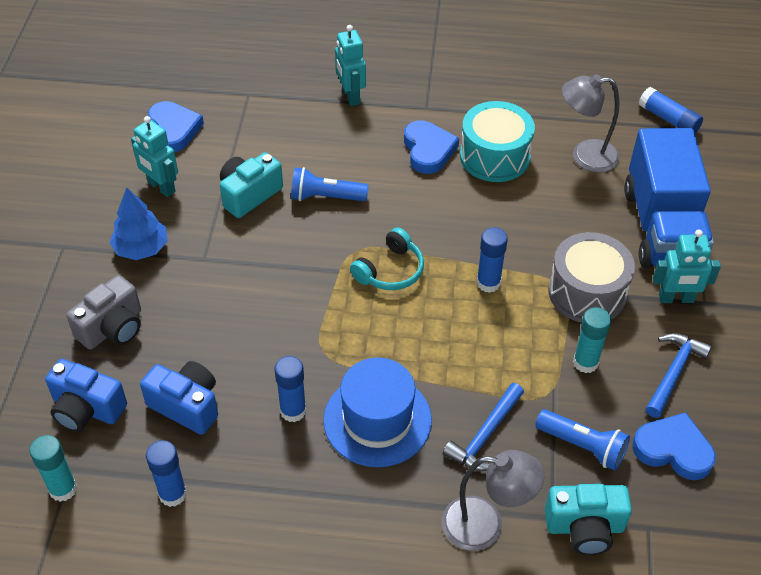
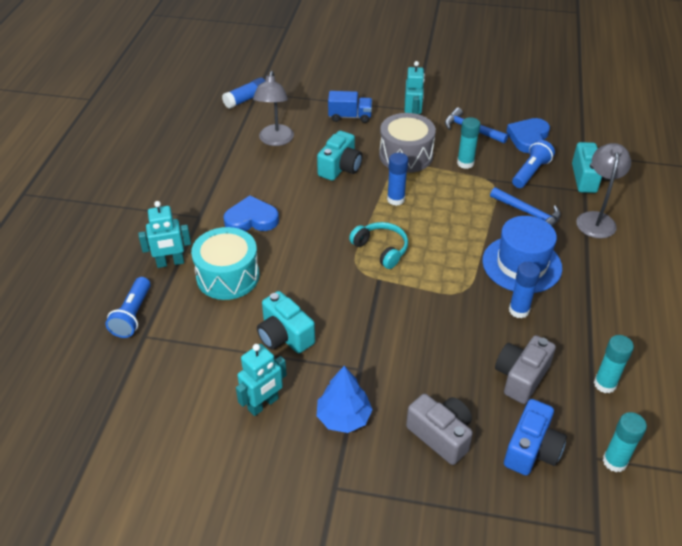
camera: 85 degrees left, 5 degrees down
blue camera [140,361,218,435] -> grey camera [495,335,556,404]
blue glue stick [146,440,187,507] -> turquoise glue stick [594,335,634,393]
blue heart [148,101,204,152] -> none
blue flashlight [291,167,369,201] -> blue flashlight moved to [105,277,151,338]
turquoise drum [460,101,535,182] -> turquoise drum moved to [191,227,259,300]
blue truck [624,128,714,269] -> blue truck [328,91,372,123], size x0.47
none -> turquoise camera [317,131,363,181]

